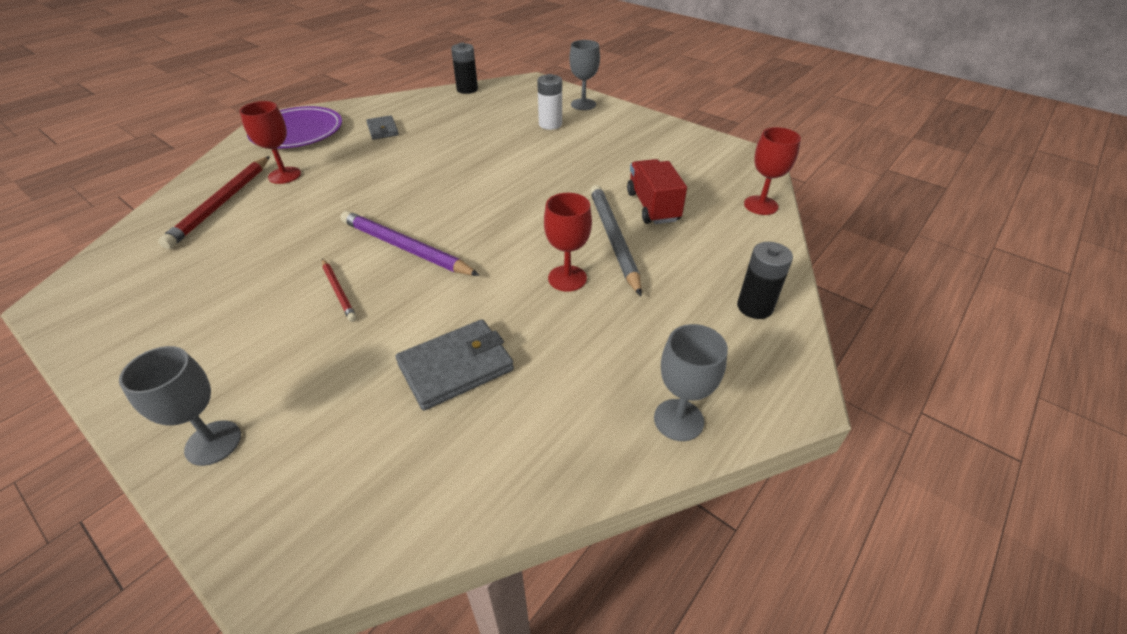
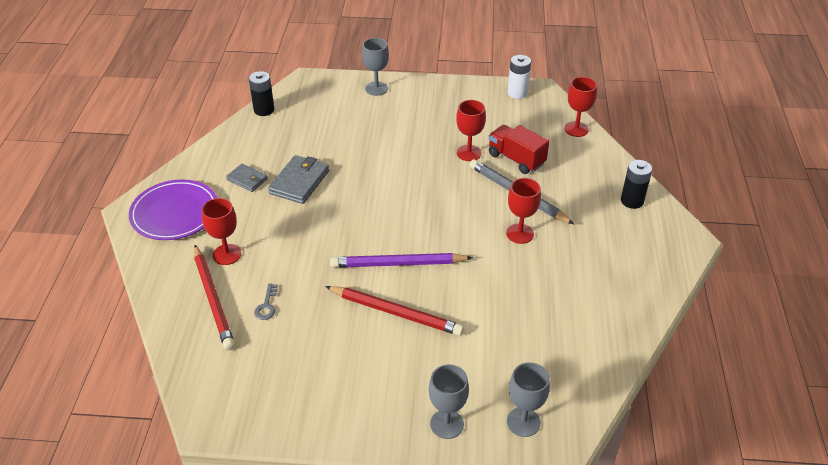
camera: 35 degrees left, 0 degrees up
red pencil [322,259,357,322] -> red pencil [325,286,464,336], size x1.84
grey wallet [396,319,514,411] -> grey wallet moved to [268,155,329,204]
white battery [537,74,562,130] -> white battery moved to [508,55,531,99]
grey goblet [654,324,728,441] -> grey goblet moved to [507,362,550,437]
none -> grey key [254,283,278,320]
none -> red goblet [456,100,486,161]

